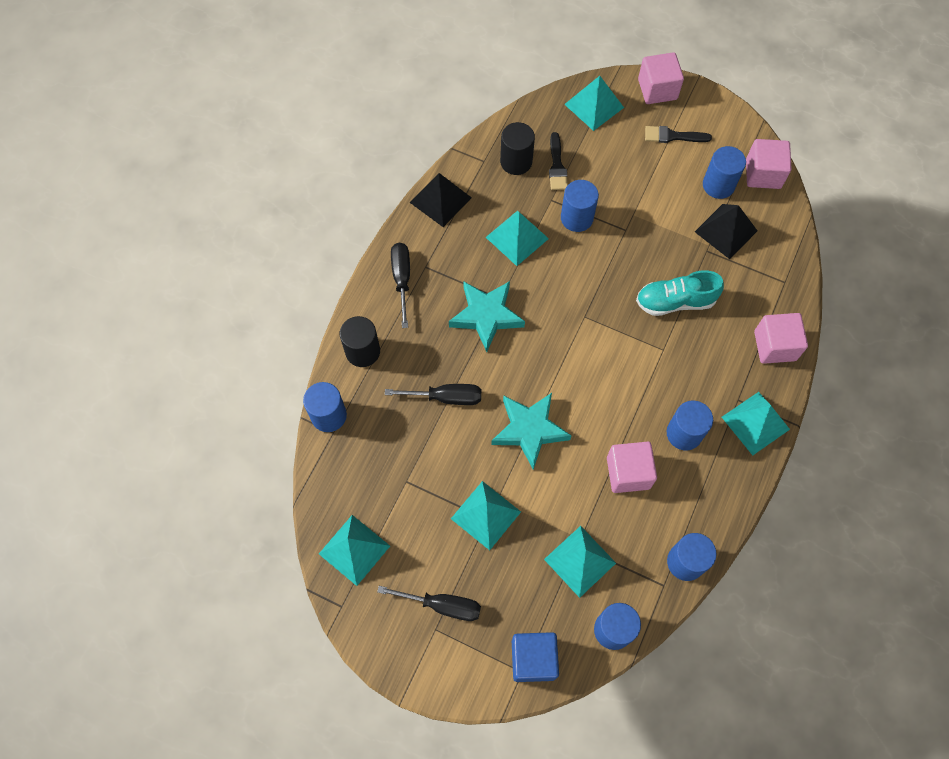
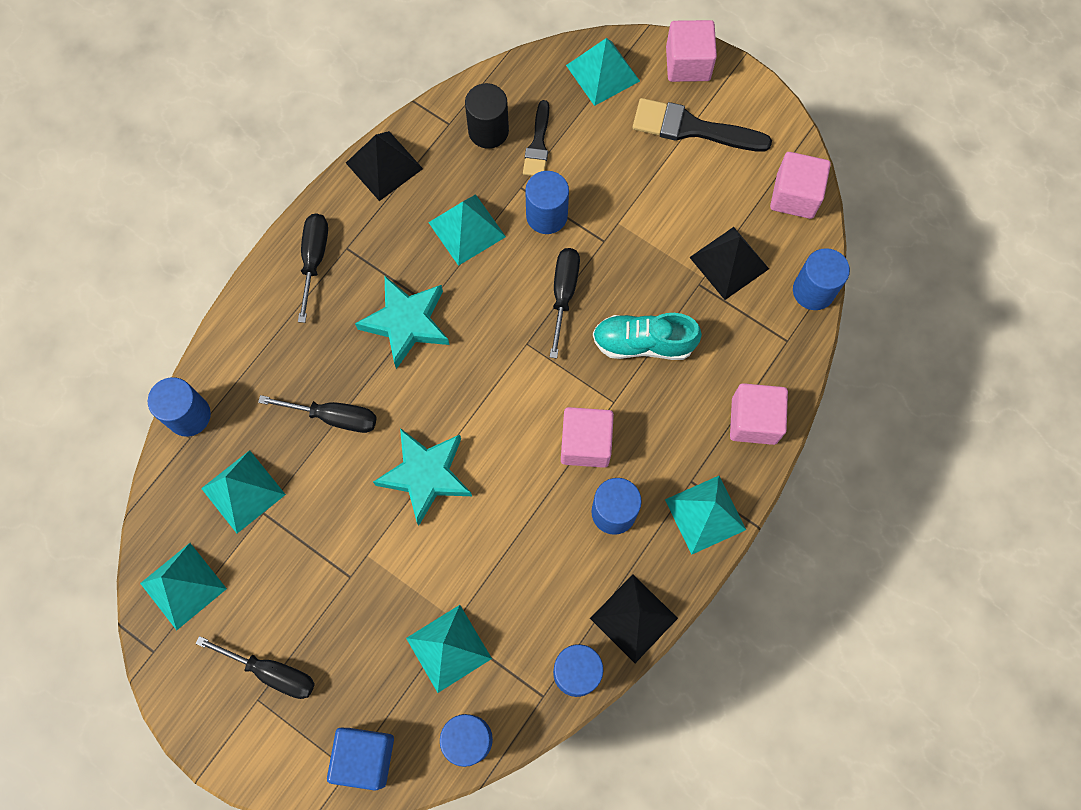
camera: 10 degrees right, 5 degrees up
black cylinder [340,316,380,367] -> none
turquoise pyramid [451,481,521,550] -> turquoise pyramid moved to [201,450,286,533]
pink cube [607,442,657,493] -> pink cube moved to [561,407,614,468]
black brush [645,126,712,143] -> black brush [633,98,772,152], size x1.63
blue cylinder [703,146,746,199] -> blue cylinder moved to [793,248,850,310]
none -> black screwdriver [550,248,580,359]
none -> black pyramid [590,574,678,663]

